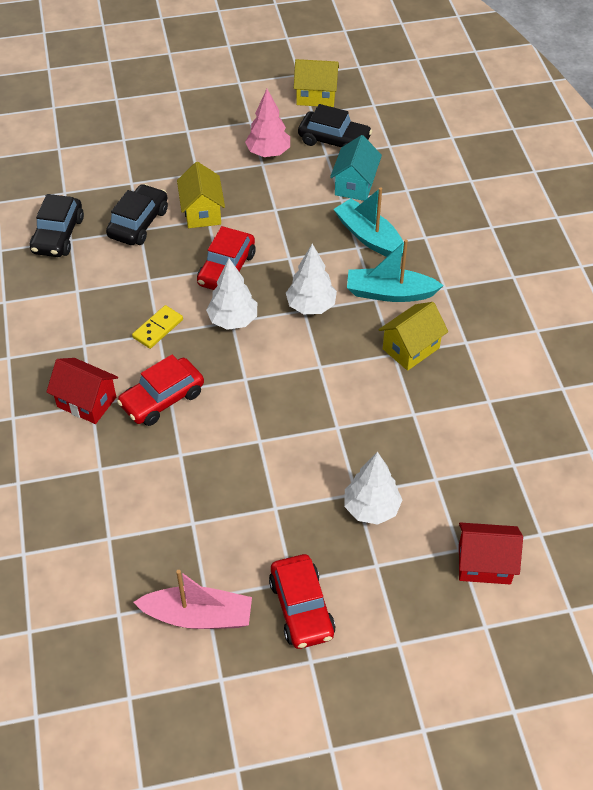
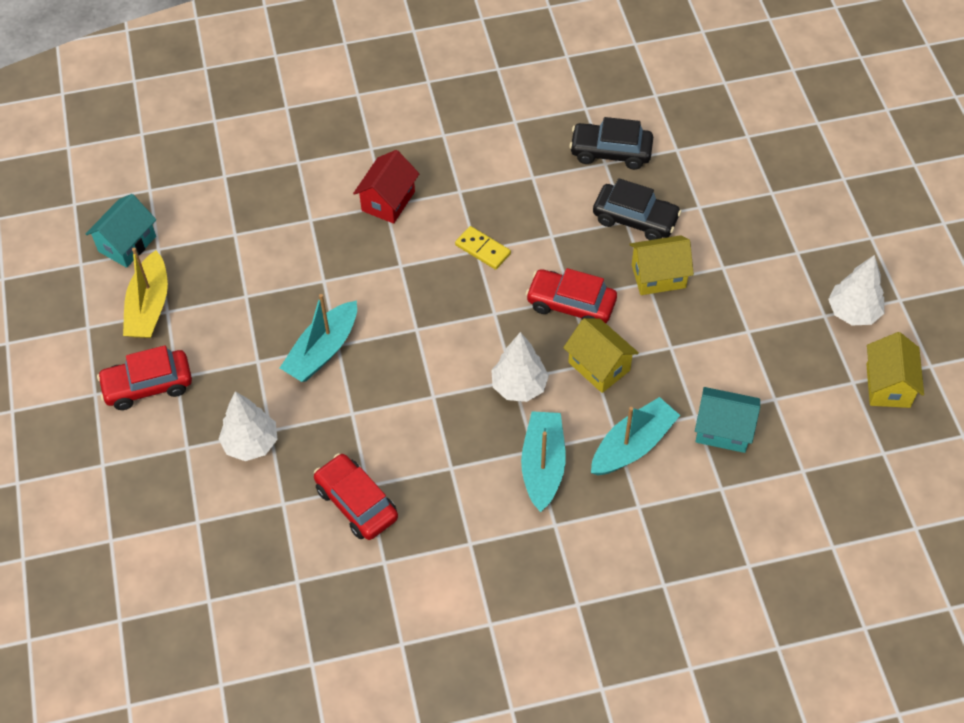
camera: 90 degrees right, 5 degrees up
red car [117,355,204,426] -> red car moved to [314,453,398,540]
pink boat [133,570,252,629] -> yellow boat [123,248,168,338]
white tree [206,258,257,330] -> white tree moved to [828,255,884,325]
pink tree [245,89,290,157] -> none
black car [298,104,372,147] -> none
yellow house [379,302,448,371] -> yellow house moved to [563,318,639,393]
red house [459,522,523,584] -> none
none -> turquoise house [86,194,156,268]
none -> turquoise boat [280,294,357,382]

